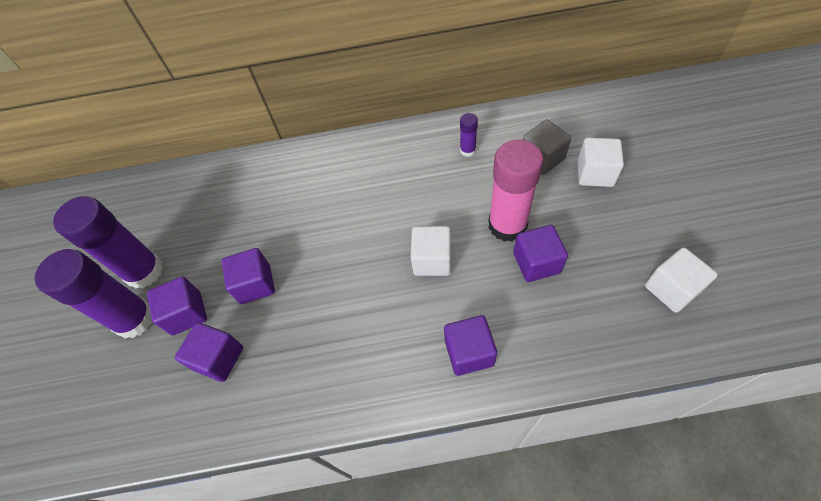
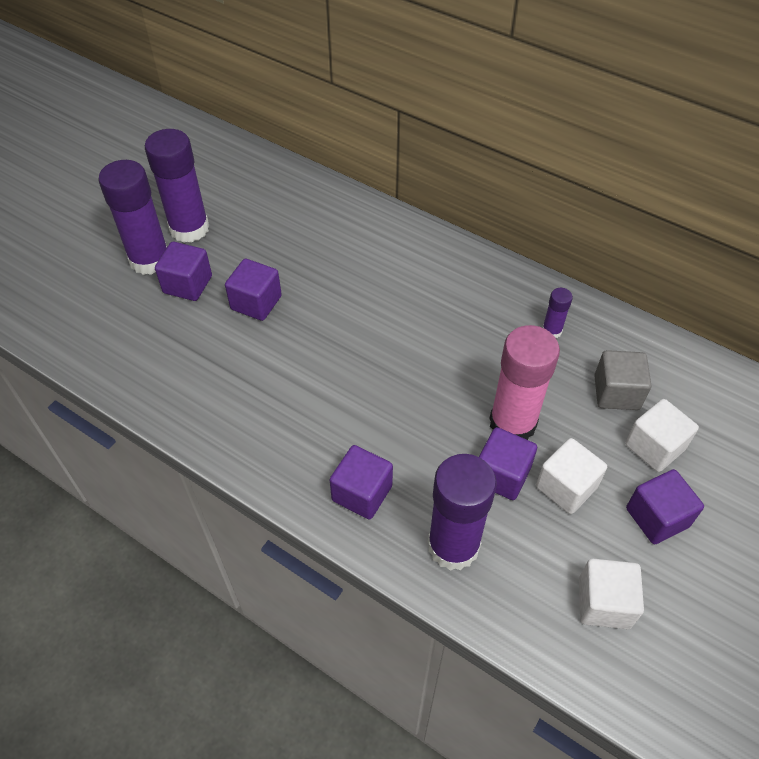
camera: 35 degrees right, 5 degrees down
purple cube [175,322,243,382] -> purple cube moved to [626,469,704,544]
white cube [411,226,451,276] -> white cube moved to [536,438,607,514]
none -> purple glue stick [428,454,497,571]

